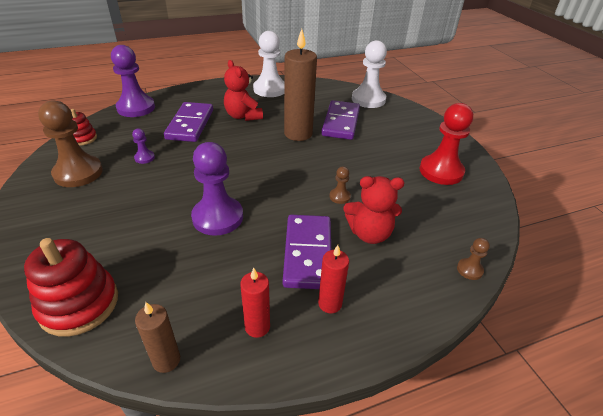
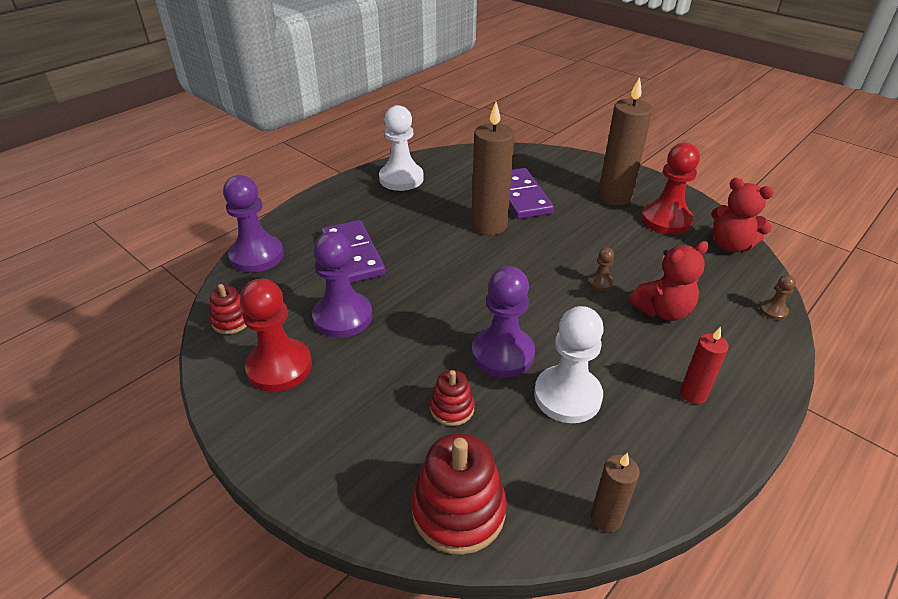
camera: 25 degrees left, 0 degrees up
brown pawn [38,100,103,187] -> red pawn [240,278,312,392]
purple pawn [132,128,155,164] -> purple pawn [312,232,372,338], size x2.22
red teddy bear [224,60,263,121] -> red teddy bear moved to [711,178,774,253]
red candle [240,268,270,338] -> none
purple domino [283,215,331,289] -> none
white pawn [352,40,387,108] -> white pawn moved to [534,306,604,423]
none -> red stacking toy [430,370,475,426]
none -> brown candle [598,77,653,205]

